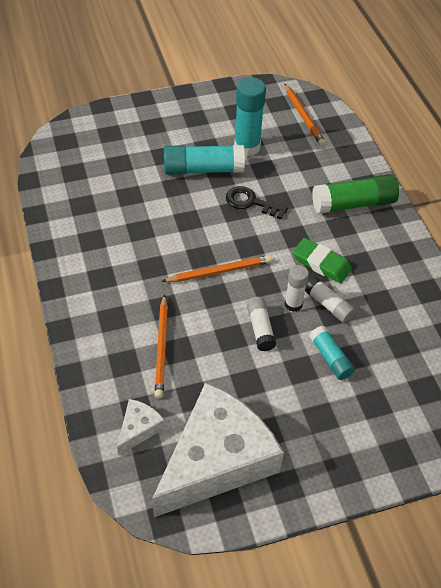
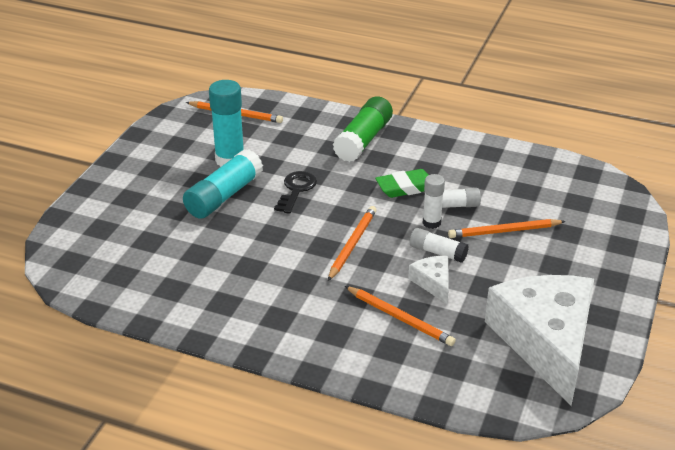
camera: 50 degrees left, 15 degrees down
white cheese [117,399,165,455] -> white cheese moved to [408,256,449,304]
black key [226,186,288,219] -> black key turned 135 degrees clockwise [274,171,317,214]
turquoise glue stick [309,326,355,380] -> orange pencil [448,219,566,238]

